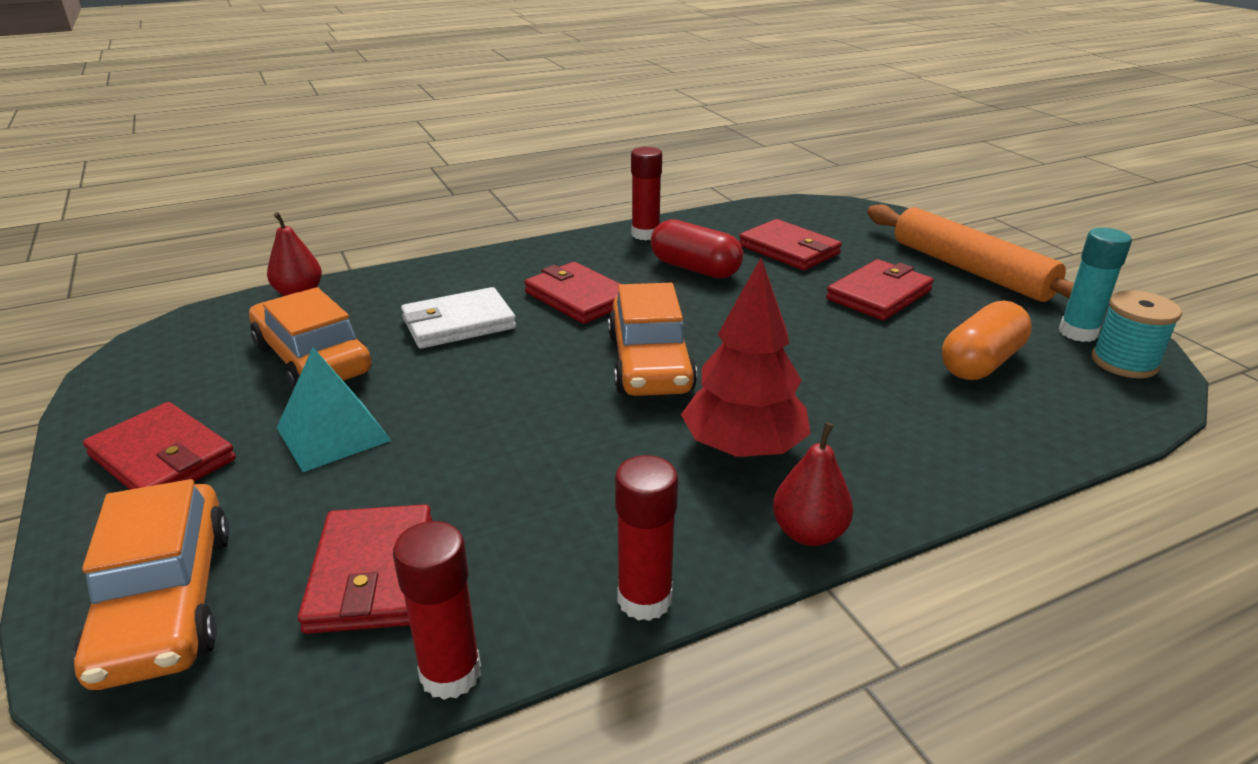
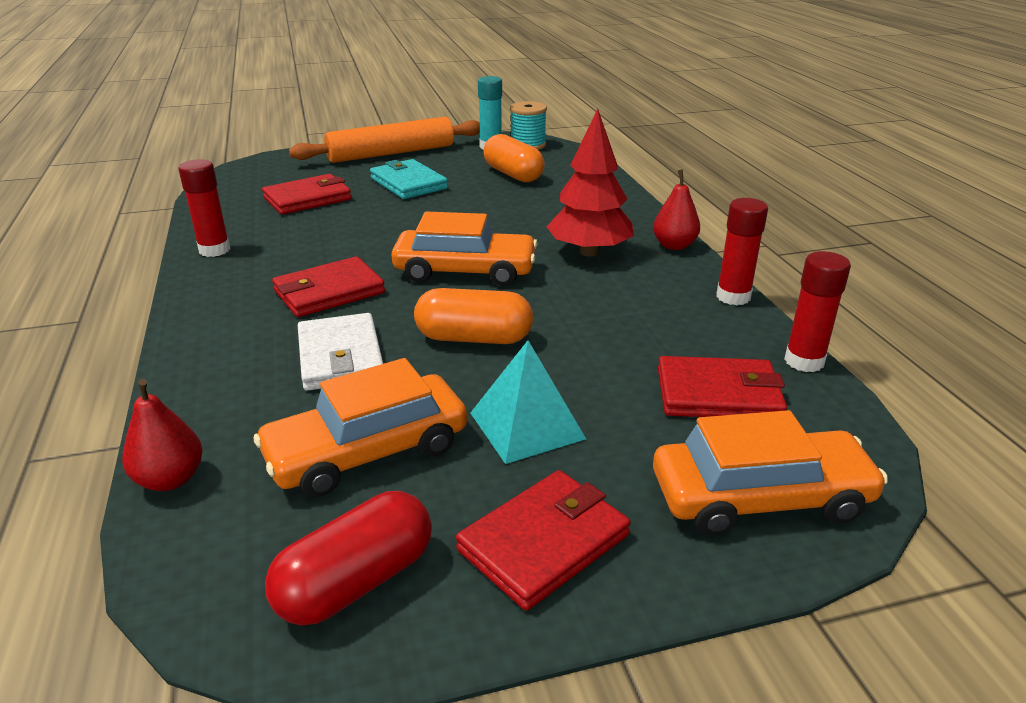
camera: 80 degrees left, 0 degrees up
red capsule [651,219,743,279] -> red capsule moved to [265,491,432,625]
red wallet [826,259,934,321] -> turquoise wallet [370,159,448,199]
none -> orange capsule [414,288,533,344]

